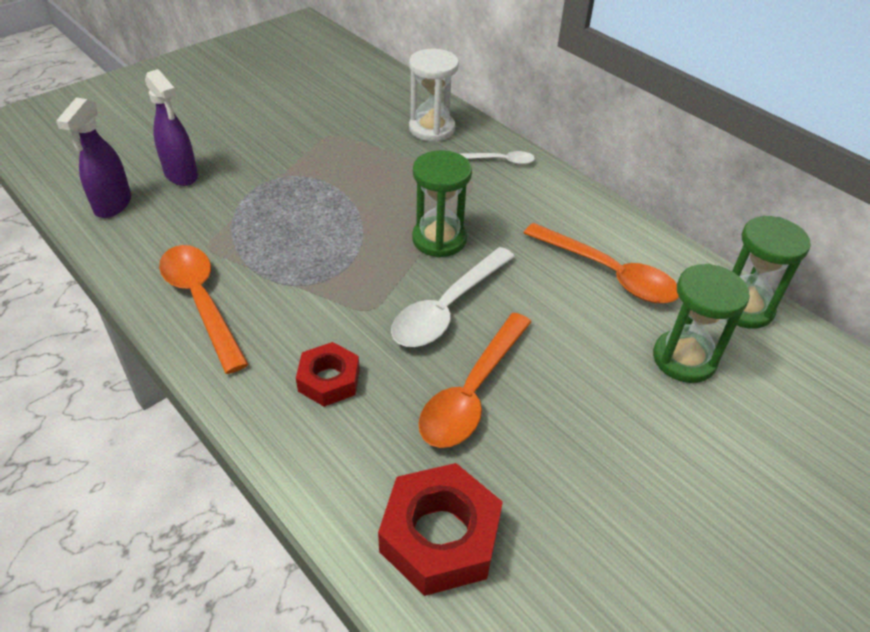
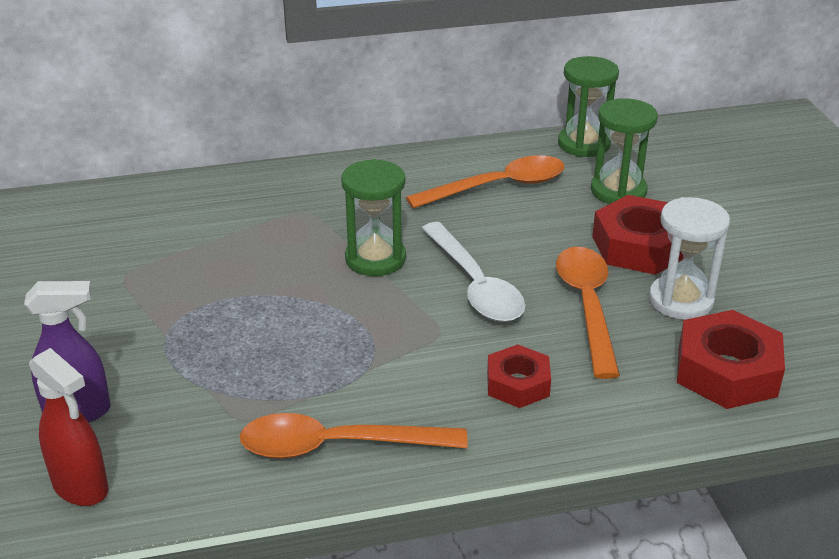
camera: 60 degrees left, 10 degrees down
purple spray bottle [56,97,131,218] -> red spray bottle [29,348,108,506]
white hourglass [409,49,459,142] -> white hourglass moved to [649,197,730,320]
orange spoon [419,313,531,448] -> orange spoon turned 150 degrees counterclockwise [556,247,620,379]
white spoon [458,151,535,165] -> none
none -> red nut [592,195,684,275]

